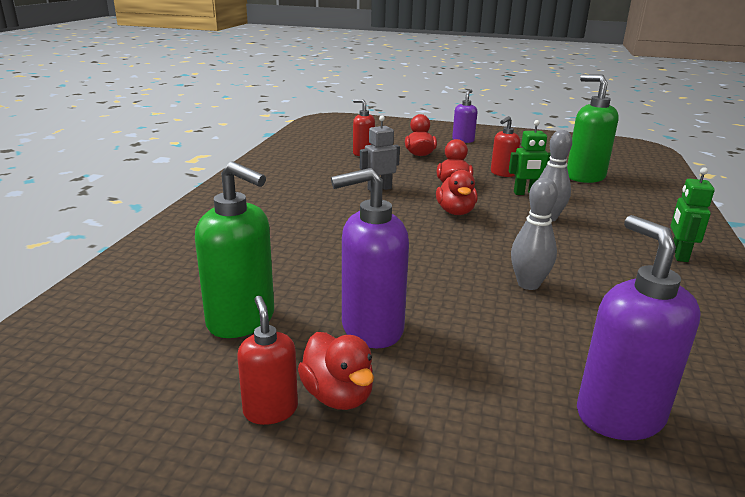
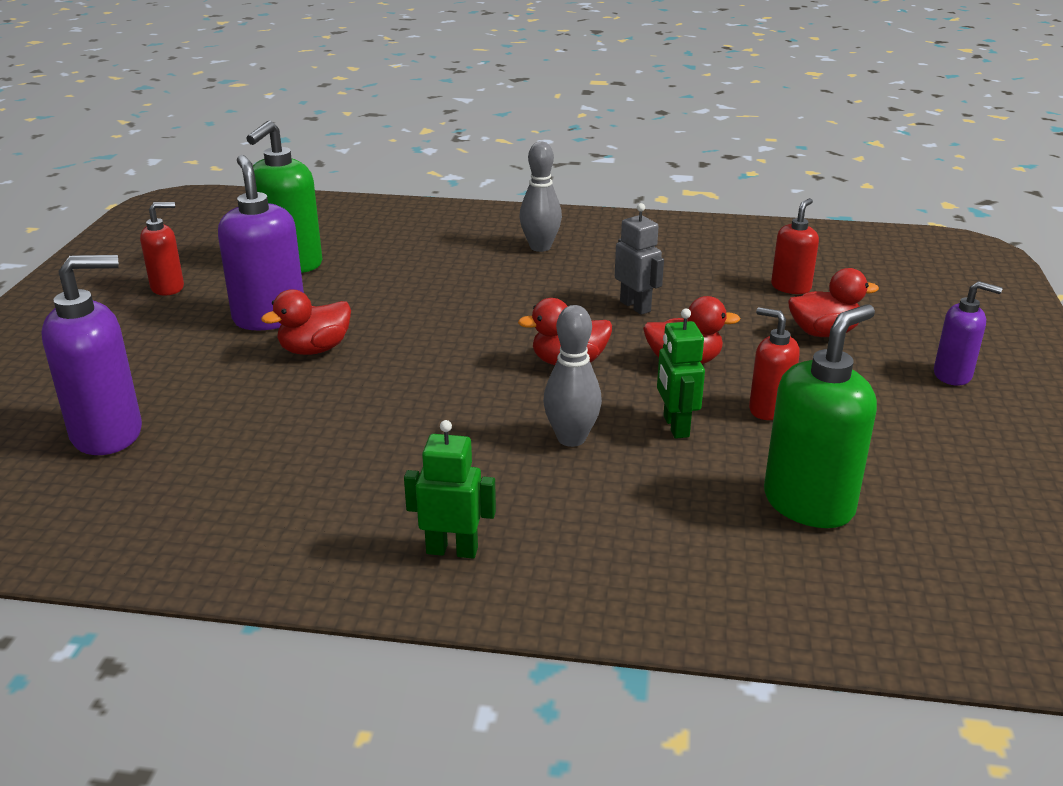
camera: 85 degrees right, 5 degrees up
red duck [298,332,374,410] -> red duck moved to [261,289,351,355]
grey bowling pin [511,178,558,290] -> grey bowling pin moved to [519,141,562,252]

